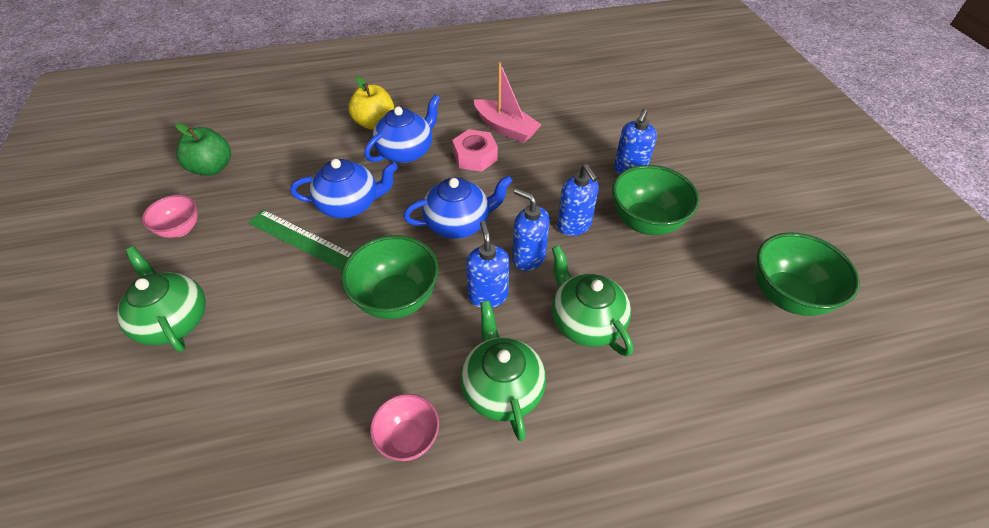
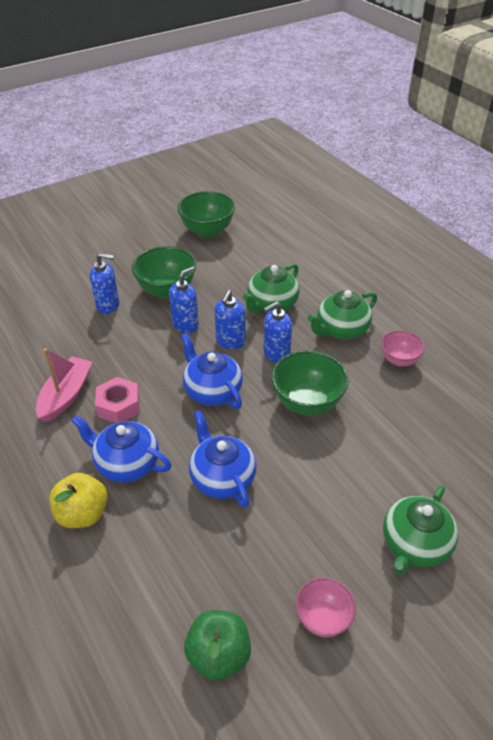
camera: 110 degrees left, 5 degrees down
green ruler [248,210,351,270] -> none

